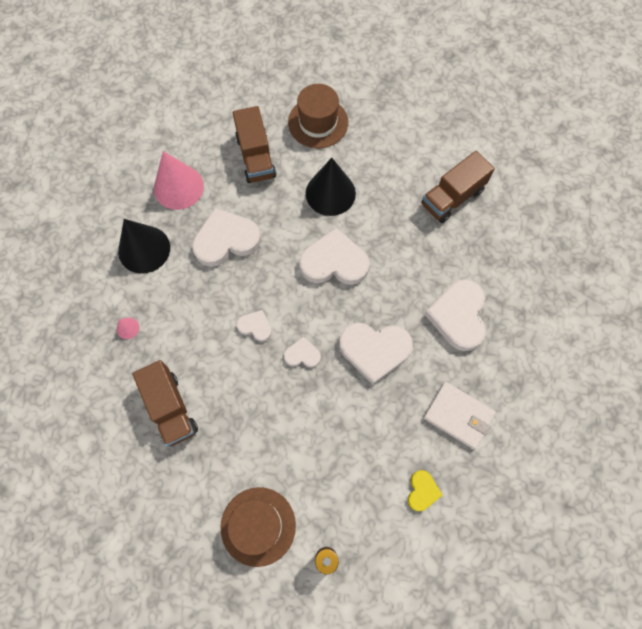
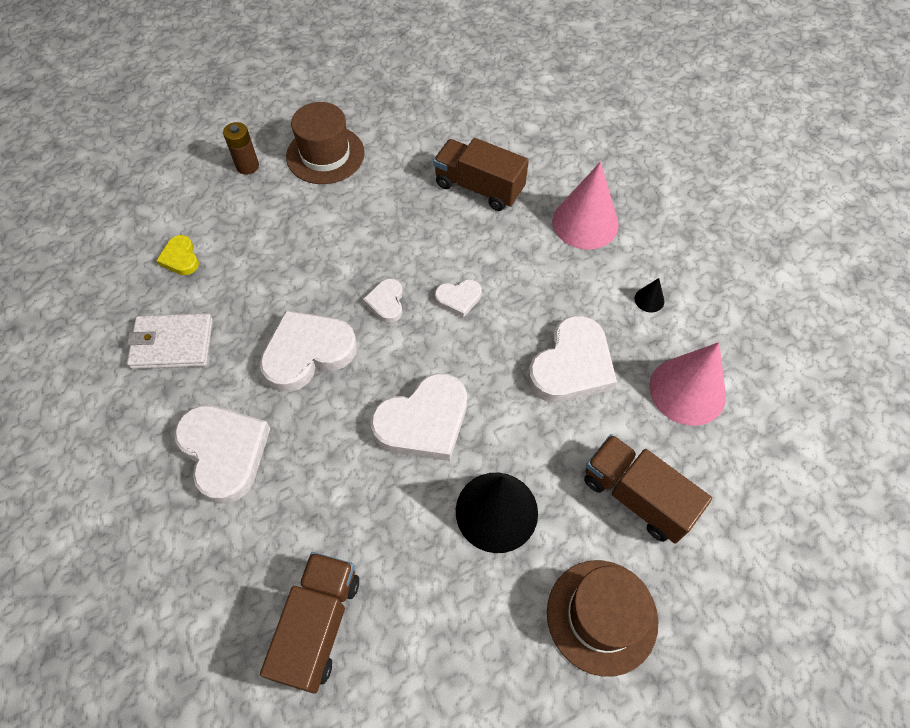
camera: 145 degrees right, 10 degrees down
pink cone [117,318,140,339] -> pink cone [552,162,619,249], size x2.37
black cone [118,219,170,274] -> black cone [634,278,664,312], size x0.42
white heart [284,337,321,368] -> white heart turned 120 degrees clockwise [363,279,403,323]

